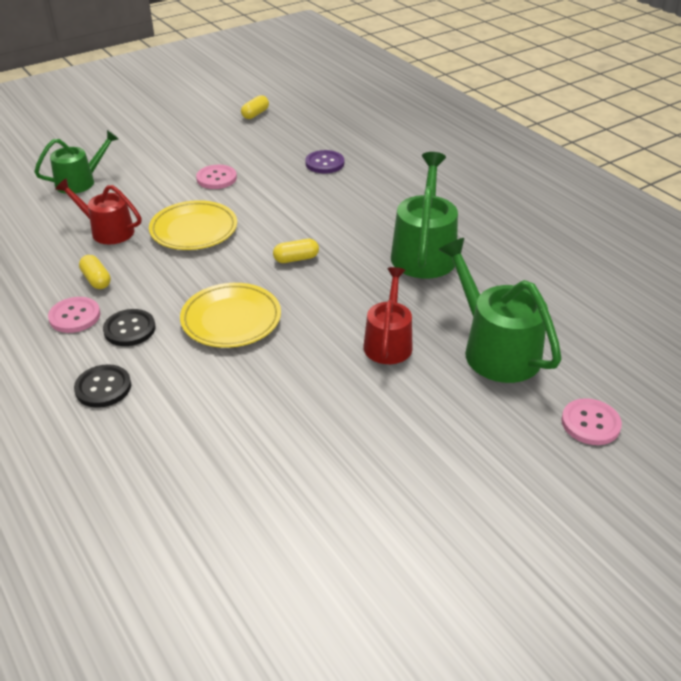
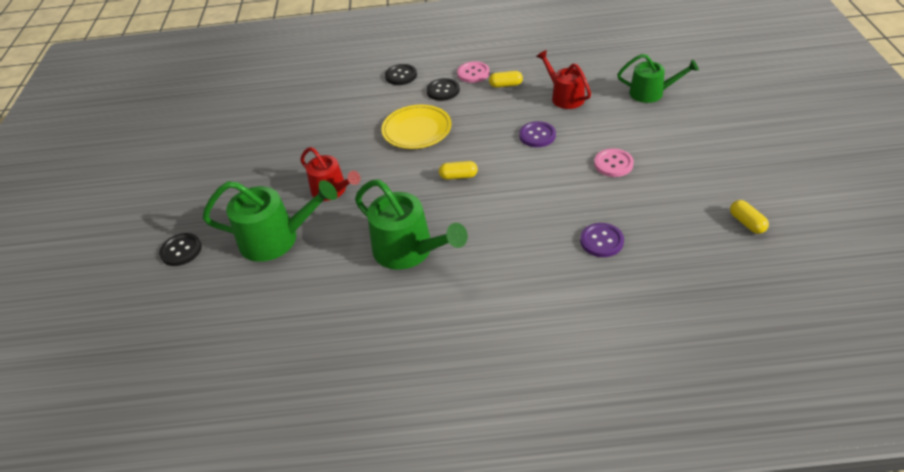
camera: 125 degrees right, 5 degrees up
green watering can [34,130,119,194] -> green watering can turned 75 degrees counterclockwise [617,54,699,103]
red watering can [55,178,141,244] -> red watering can turned 90 degrees counterclockwise [536,50,591,109]
yellow plate [149,200,237,250] -> purple button [519,121,556,147]
yellow capsule [273,239,319,263] -> yellow capsule turned 75 degrees clockwise [439,161,478,180]
pink button [561,398,622,445] -> black button [159,233,202,266]

